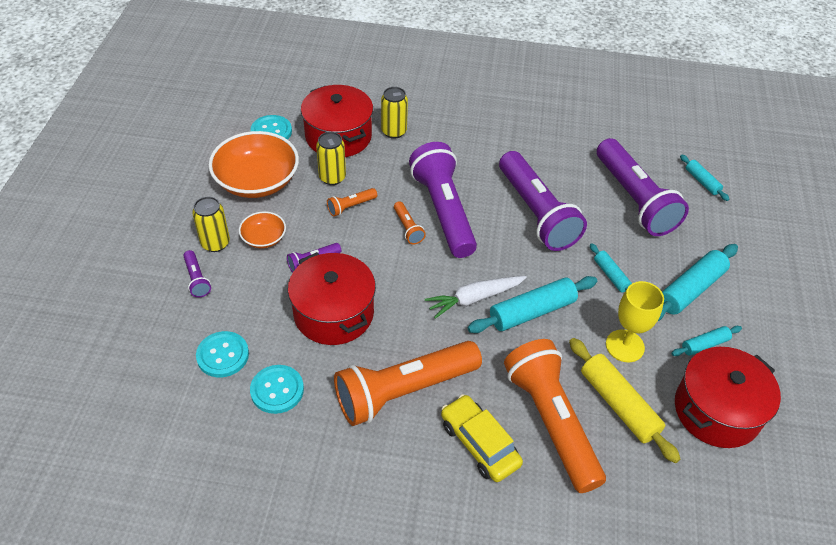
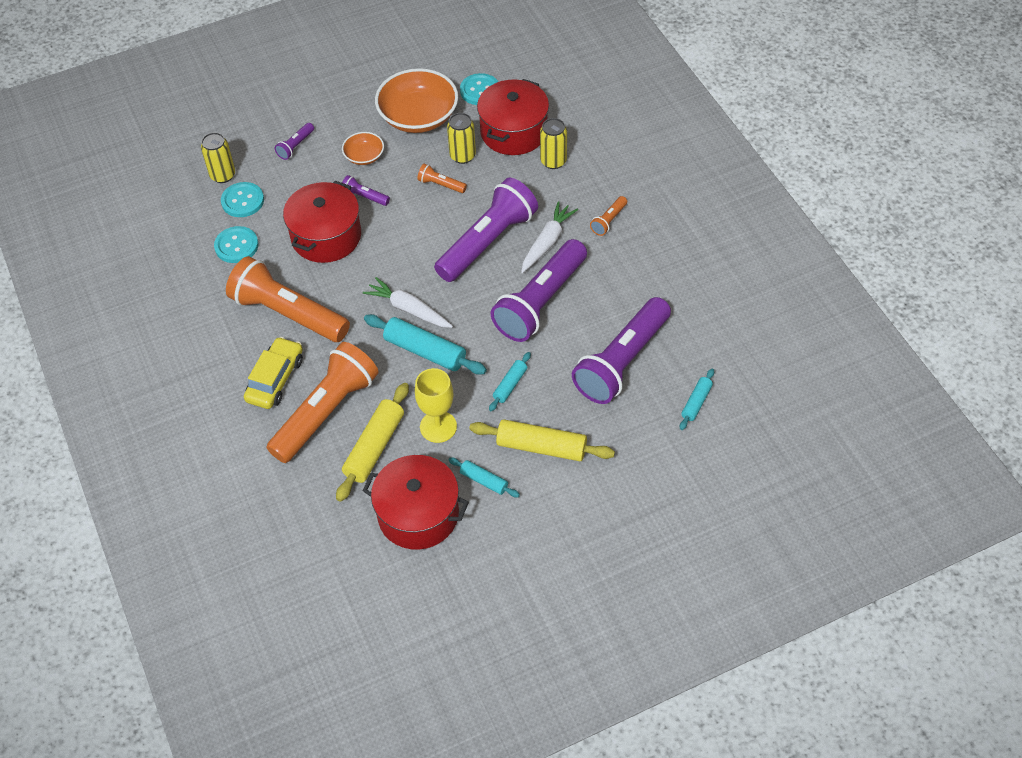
camera: 60 degrees right, 5 degrees up
yellow can [192,197,230,252] -> yellow can moved to [201,132,235,183]
orange flashlight [394,201,426,244] -> orange flashlight moved to [590,196,627,236]
turquoise rolling pin [657,244,738,322] -> yellow rolling pin [469,419,615,461]
none -> white carrot [521,201,578,273]

